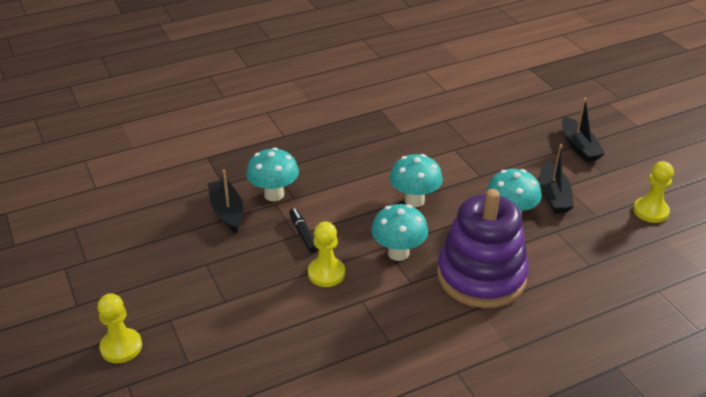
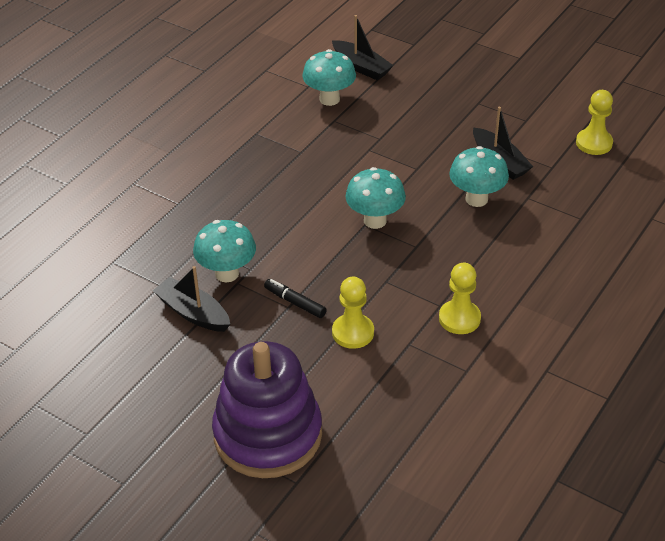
camera: 30 degrees left, 5 degrees up
yellow pawn [97,293,142,363] -> yellow pawn moved to [439,263,481,334]
turquoise mushroom [371,204,428,261] -> turquoise mushroom moved to [302,49,356,106]
purple stacking toy [437,189,529,308] -> purple stacking toy moved to [212,341,322,478]
black boat [562,98,605,162] -> black boat moved to [332,15,394,80]

